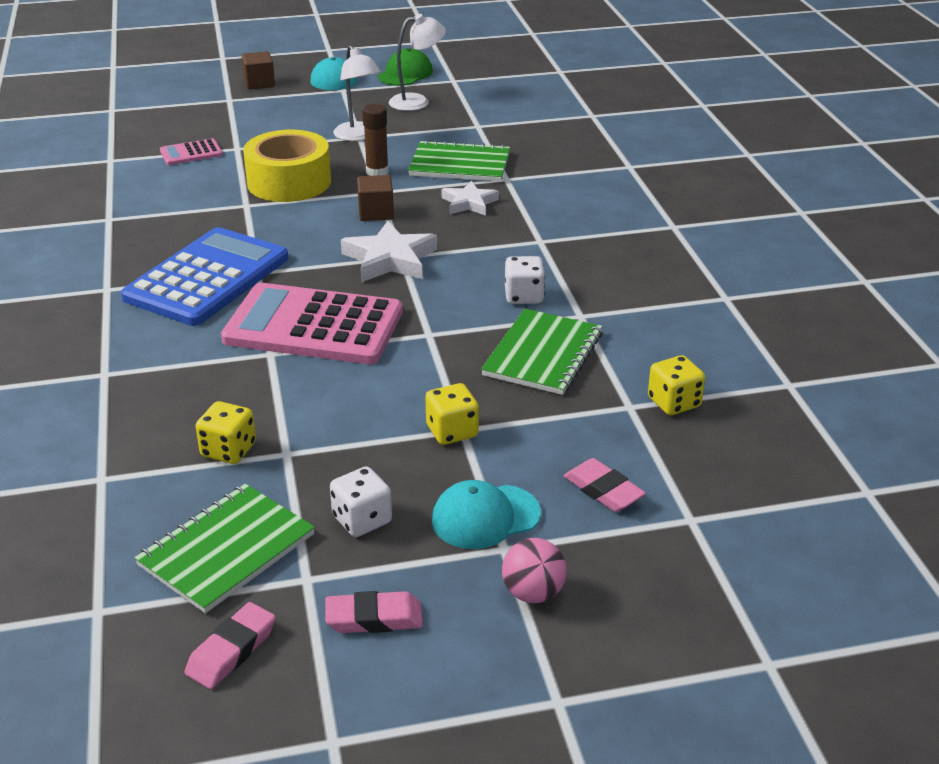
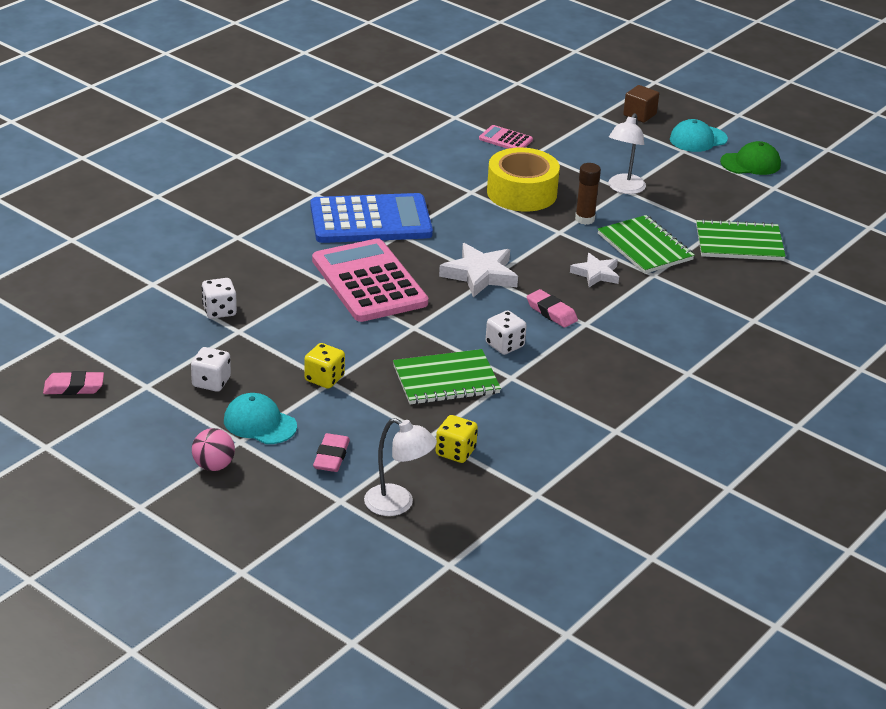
camera: 50 degrees right, 0 degrees up
green notebook [134,484,315,613] -> green notebook moved to [696,219,786,261]
yellow dice [196,401,256,464] -> white dice [202,278,237,319]
pink eraser [325,591,423,633] -> pink eraser moved to [526,289,578,328]
brown cube [357,175,394,221] -> none
white lamp [389,14,446,111] -> white lamp moved to [364,418,437,516]

